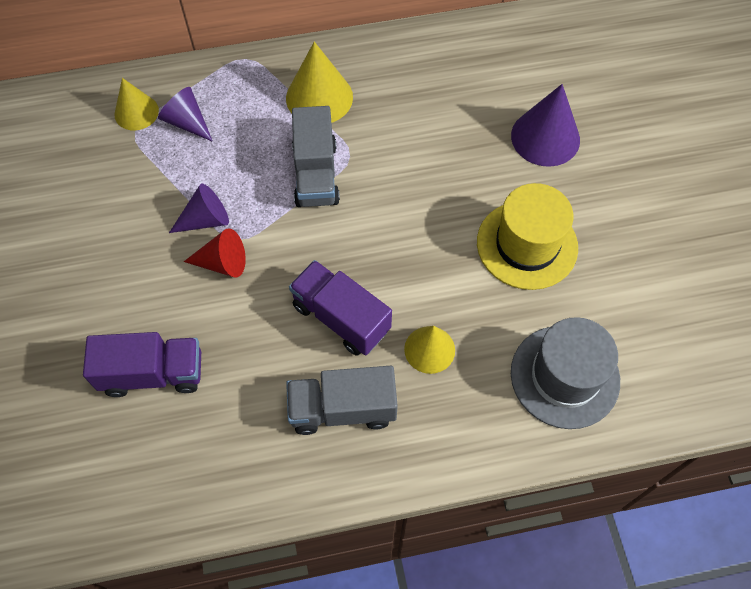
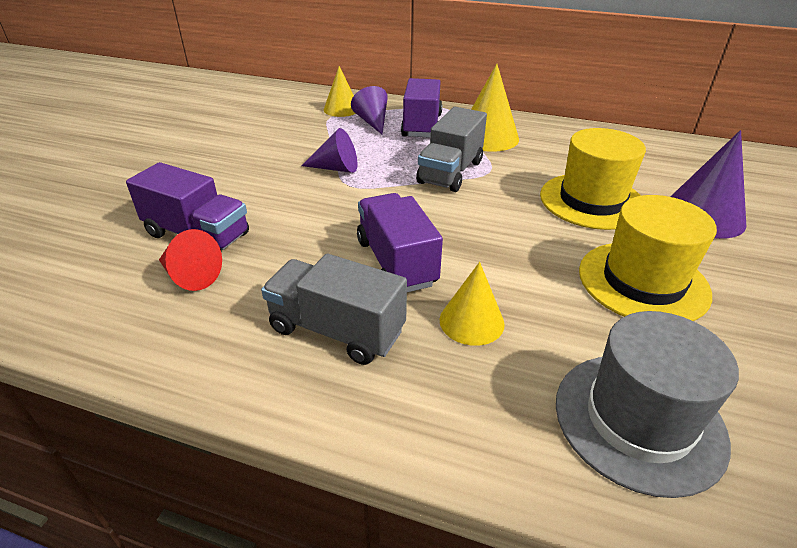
camera: 30 degrees right, 25 degrees down
red cone [184,228,246,277] -> red cone moved to [159,229,222,291]
none -> purple truck [401,78,442,138]
none -> yellow hat [540,128,646,230]

